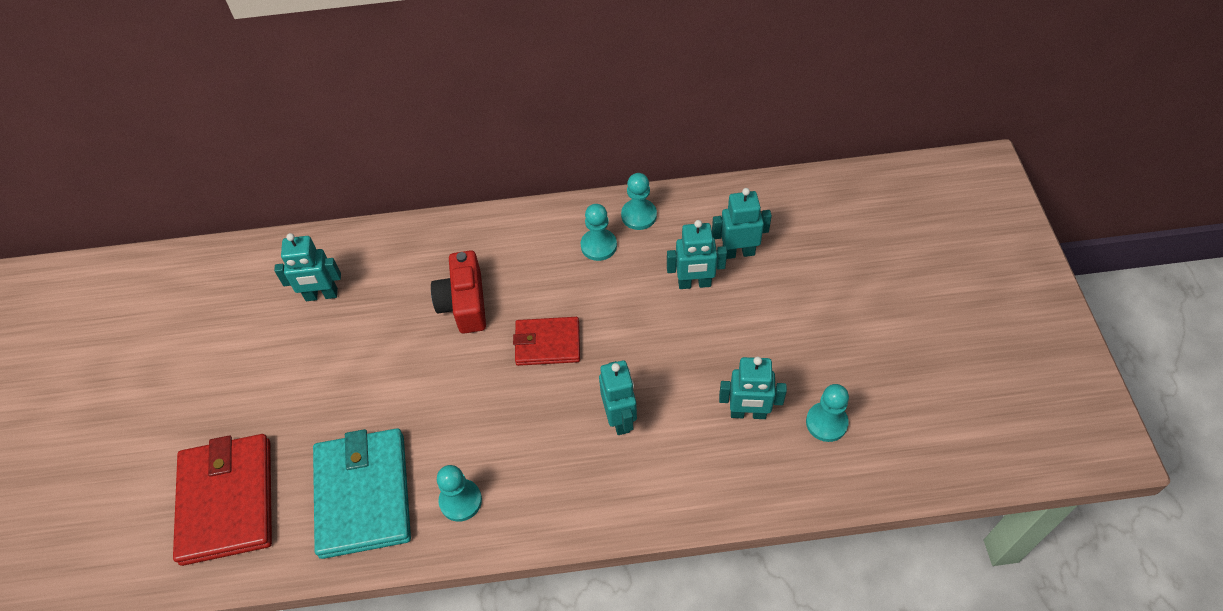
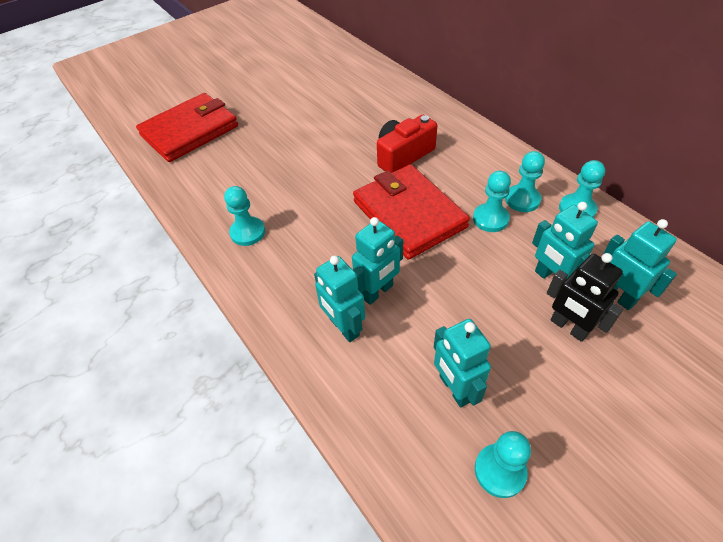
camera: 60 degrees right, 5 degrees down
turquoise robot [274,233,341,301] -> turquoise robot moved to [314,255,365,342]
turquoise wallet [313,428,411,559] -> none
red wallet [513,317,580,366] -> red wallet [353,164,470,260], size x1.69
none -> turquoise pawn [473,171,511,232]
none -> black robot [547,253,623,342]

